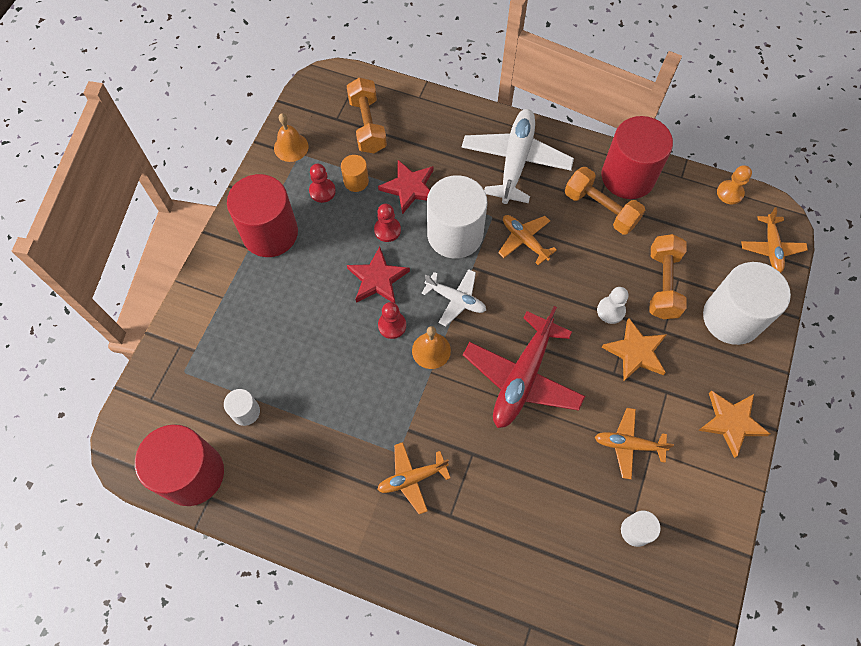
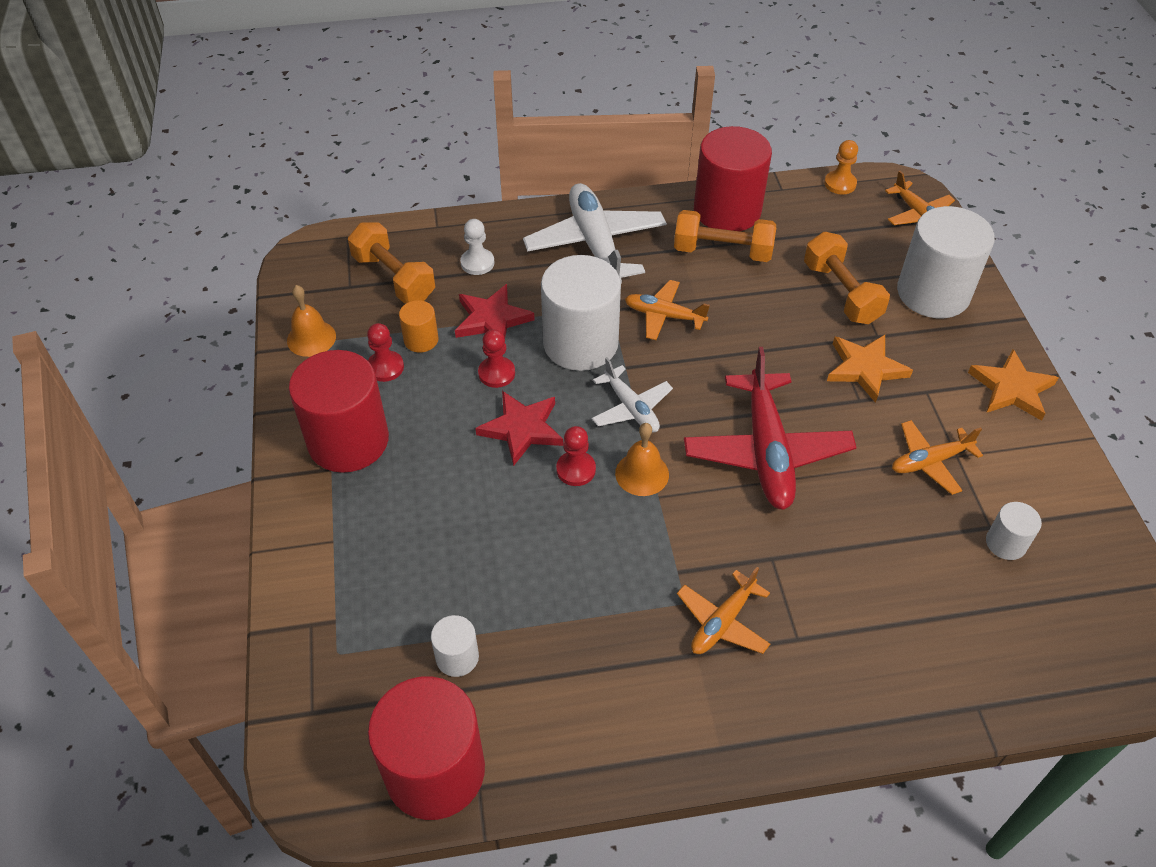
camera: 30 degrees left, 15 degrees down
white plane [421,269,486,326] -> white plane turned 60 degrees clockwise [592,357,673,433]
white pawn [597,287,628,324] -> white pawn moved to [460,219,495,275]

